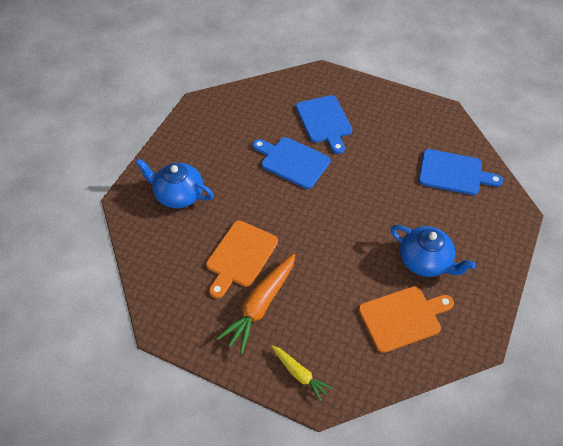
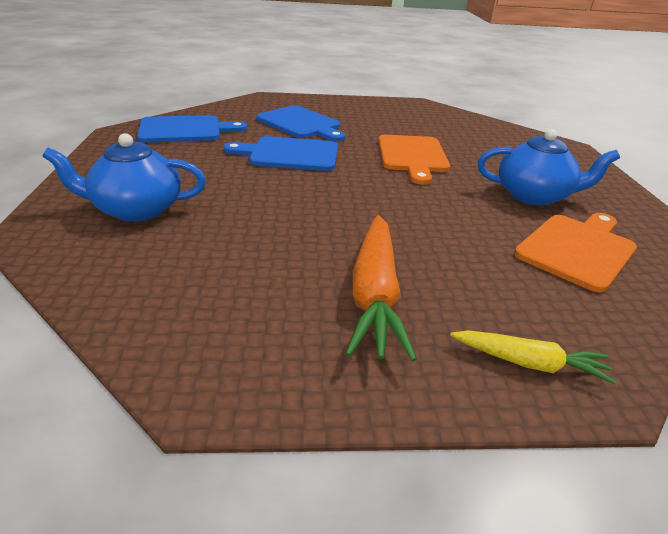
camera: 30 degrees left, 20 degrees down
orange cutting board [206,220,278,298] -> orange cutting board moved to [378,135,450,185]
blue cutting board [419,149,503,195] -> blue cutting board moved to [137,115,247,143]

